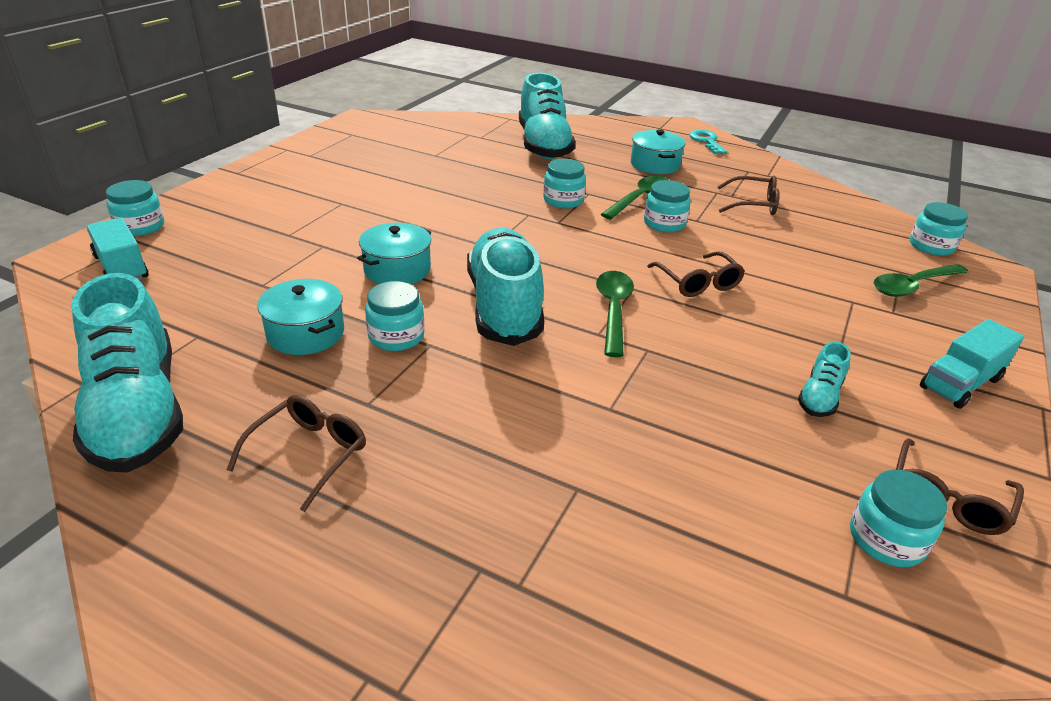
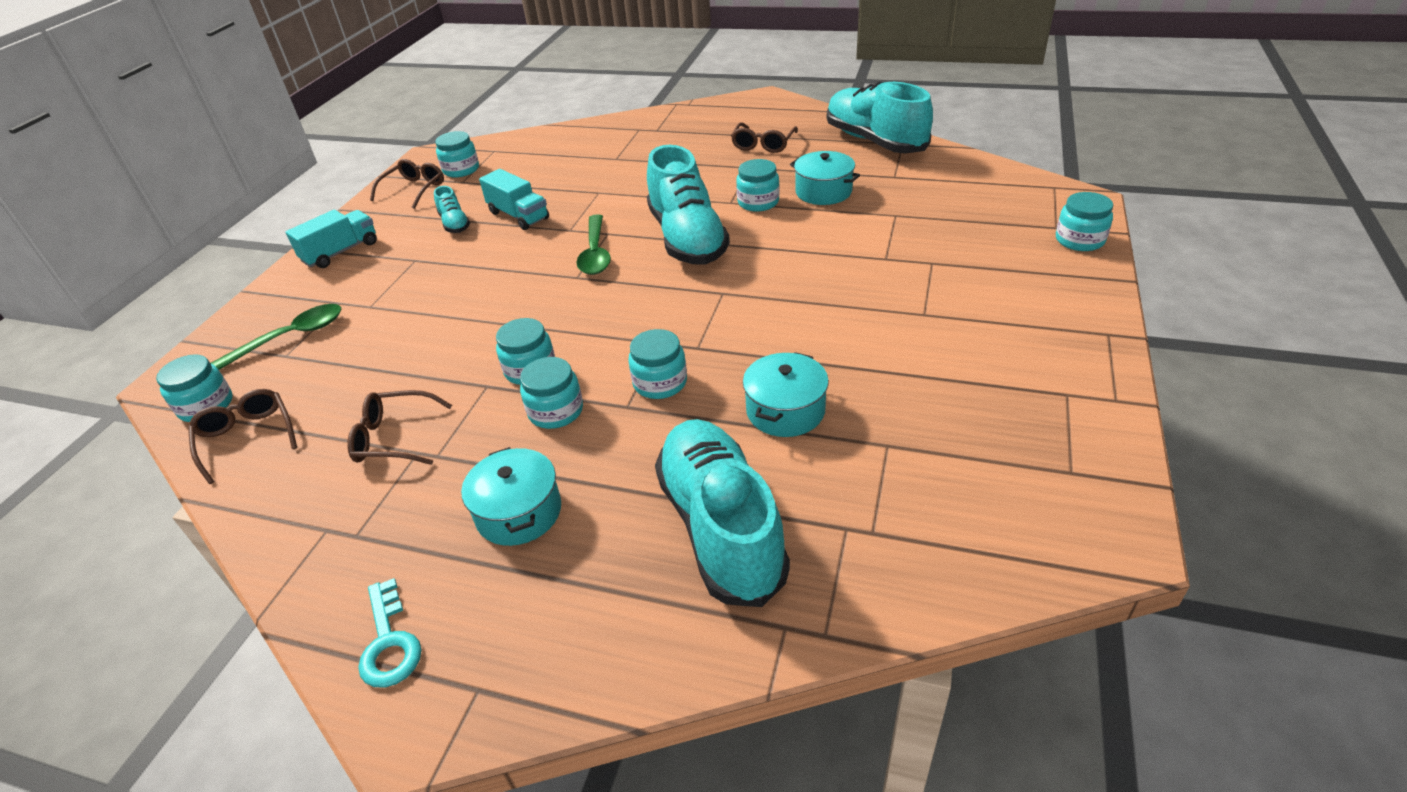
camera: 175 degrees right, 5 degrees up
turquoise truck [87,218,149,280] -> turquoise truck moved to [479,169,549,230]
turquoise pot [357,223,431,284] -> turquoise pot moved to [743,352,829,437]
green spoon [601,176,669,219] -> turquoise jar [520,357,583,429]
brown glasses [647,251,745,297] -> brown glasses moved to [188,389,297,484]
turquoise shoe [798,342,851,417] -> turquoise shoe turned 135 degrees clockwise [434,186,470,233]

